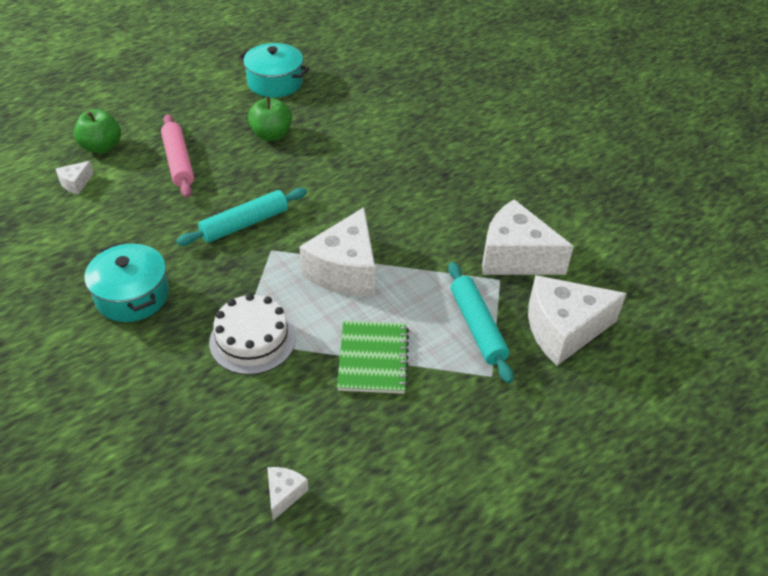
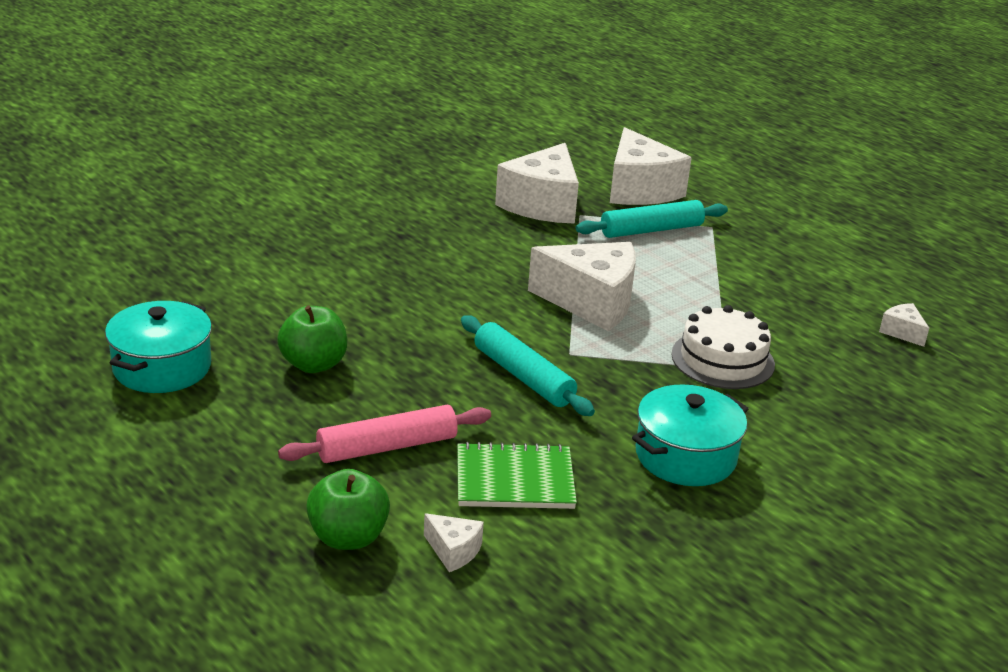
camera: 95 degrees left, 15 degrees down
white cheese [267,467,309,520] -> white cheese turned 45 degrees clockwise [879,303,929,347]
green notebook [337,321,409,394] -> green notebook moved to [457,442,577,509]

